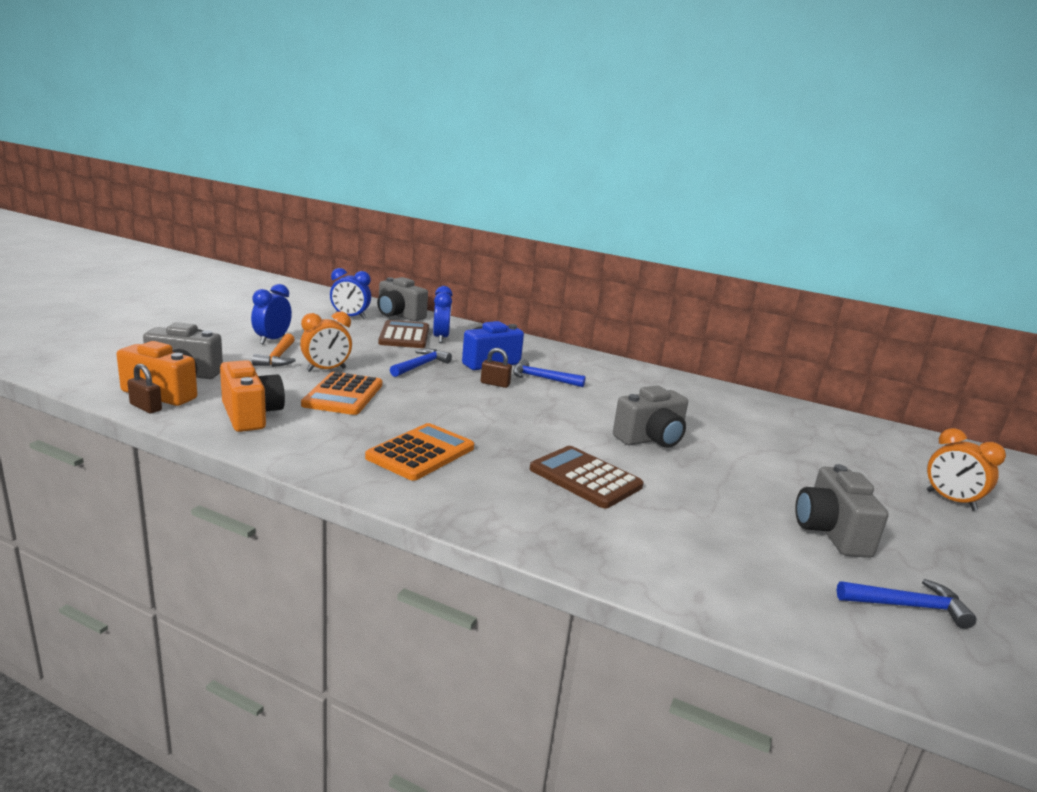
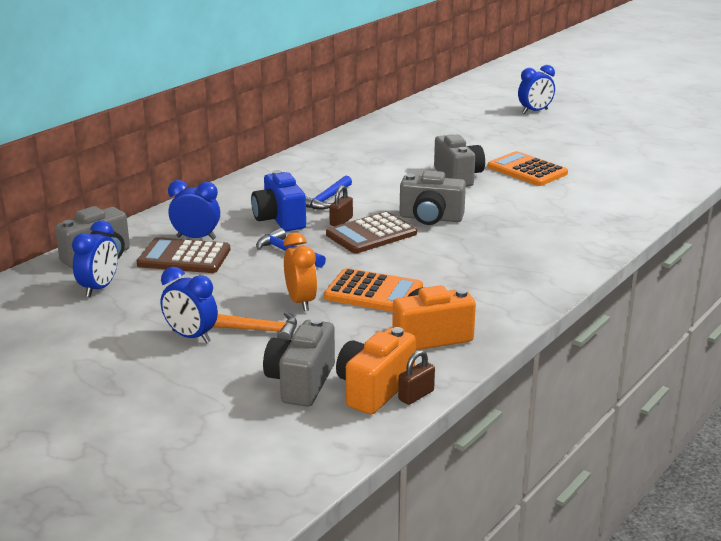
camera: 75 degrees left, 5 degrees up
orange calculator [365,423,474,481] -> orange calculator moved to [487,151,568,186]
brown calculator [530,446,644,509] -> brown calculator moved to [326,211,417,253]
grey camera [795,464,889,558] -> grey camera moved to [400,171,466,225]
blue hammer [837,579,977,629] -> none
orange clock [927,428,1006,511] -> blue clock [518,65,555,114]

